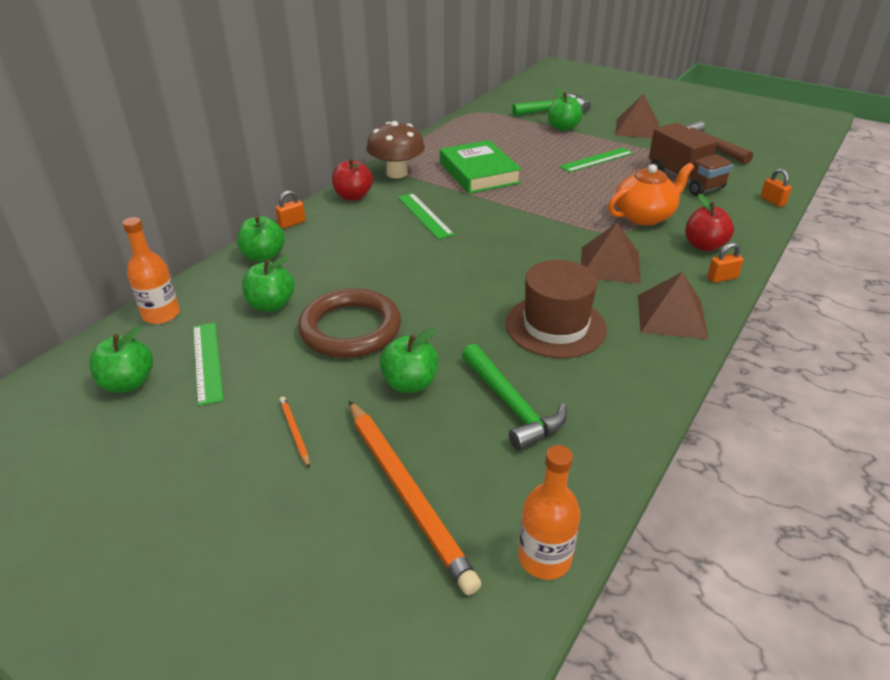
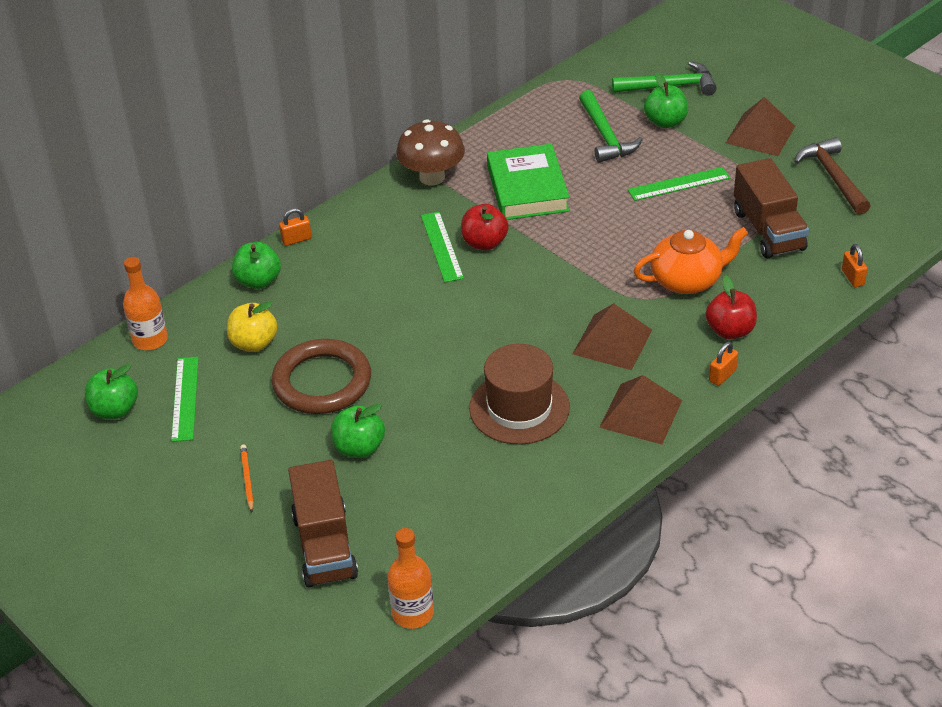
camera: 15 degrees right, 5 degrees up
green apple [242,255,295,312] -> yellow apple [227,301,278,352]
red apple [332,158,373,201] -> red apple moved to [461,204,509,250]
orange pencil [349,401,481,595] -> brown truck [288,460,358,587]
green hammer [462,344,567,451] -> green hammer moved to [579,90,643,163]
orange padlock [707,243,744,283] -> orange padlock turned 45 degrees counterclockwise [709,342,738,386]

